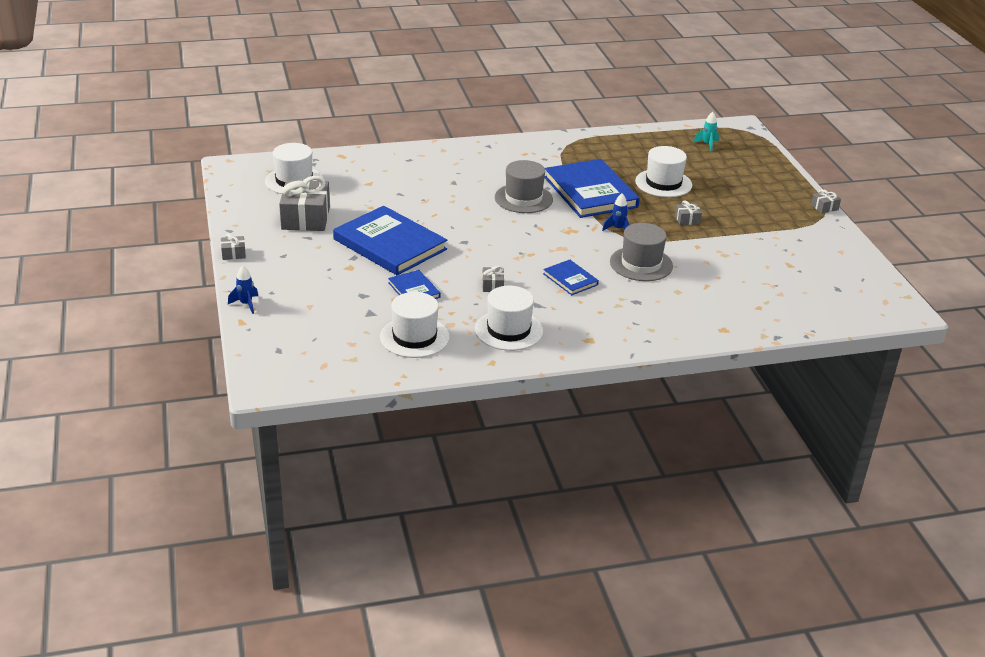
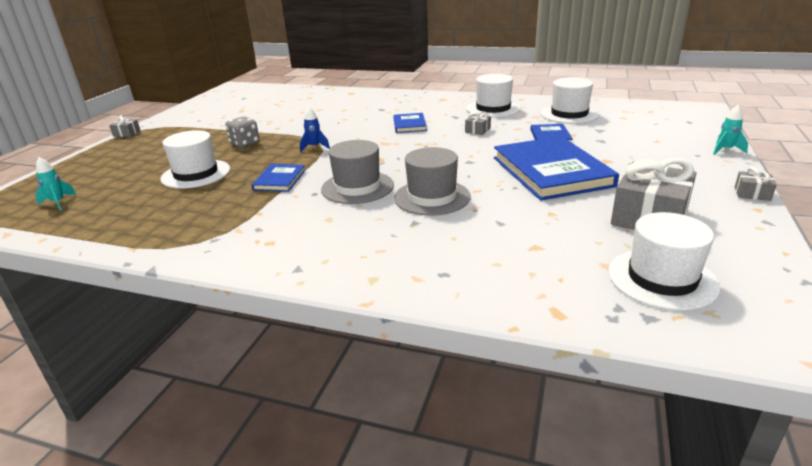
camera: 145 degrees left, 5 degrees down
blue rocket [228,266,258,314] -> turquoise rocket [713,105,748,155]
blue book [545,159,640,218] -> blue book [252,164,306,192], size x0.48
grey hat [610,223,673,281] -> grey hat moved to [394,147,471,216]
grey gift [675,200,702,225] -> grey dice [225,116,260,148]

